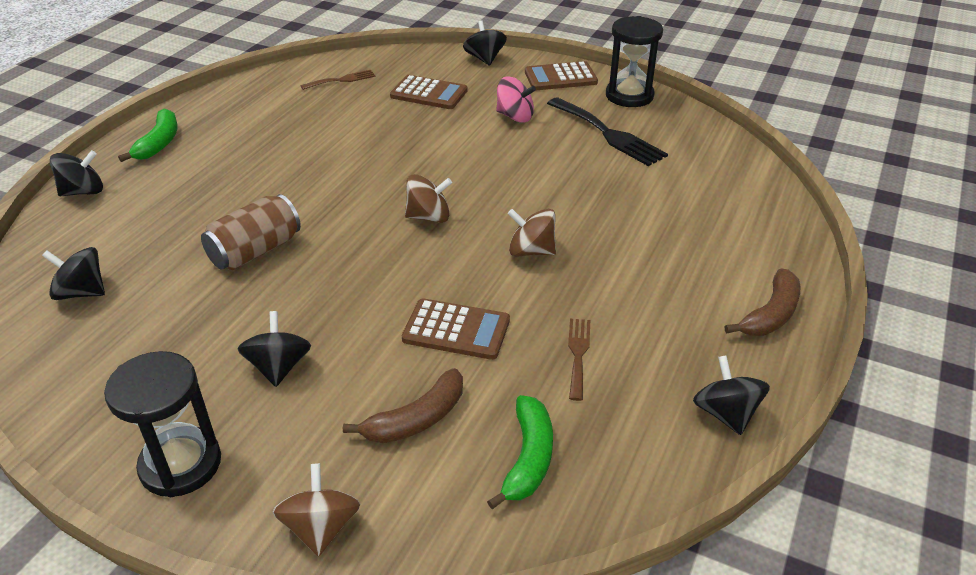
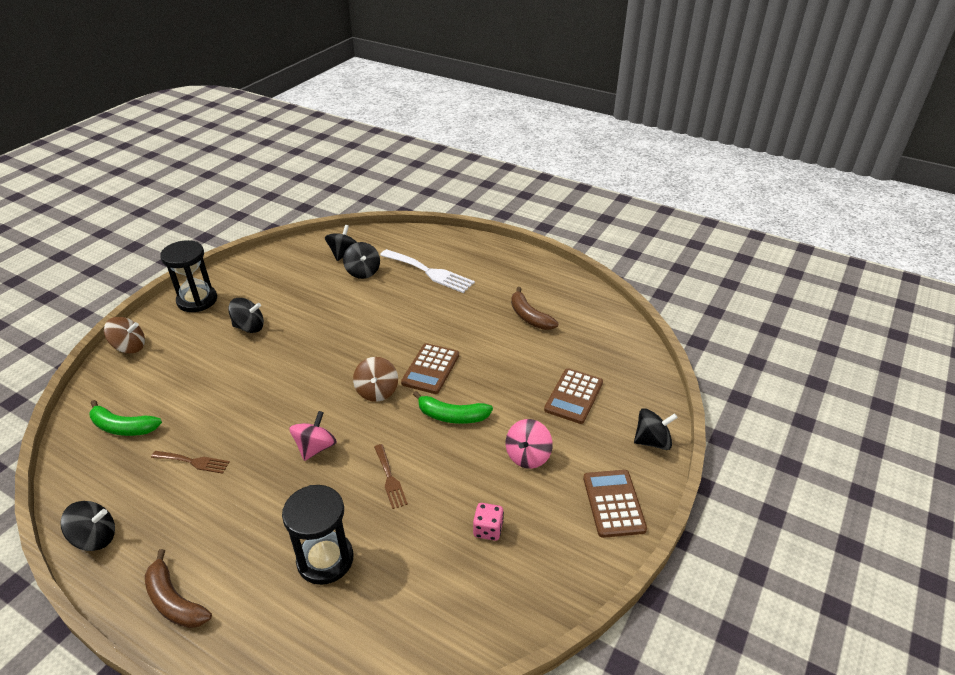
camera: 95 degrees right, 0 degrees up
black spinning top [50,150,103,196] -> black spinning top moved to [343,242,380,279]
green banana [118,108,178,162] -> green banana moved to [413,391,493,424]
brown can [201,194,301,270] -> none
brown fork [300,70,375,90] -> brown fork moved to [374,444,408,509]
brown banana [343,368,463,443] -> brown banana moved to [511,287,559,330]
brown calculator [402,298,510,360] -> brown calculator moved to [401,343,459,394]
brown spinning top [508,209,556,256] -> pink spinning top [290,411,337,461]
black fork [547,97,668,166] -> pink dice [473,503,504,541]
black hourglass [606,16,663,107] -> black hourglass moved to [282,485,353,585]
none -> white fork [380,249,475,293]

